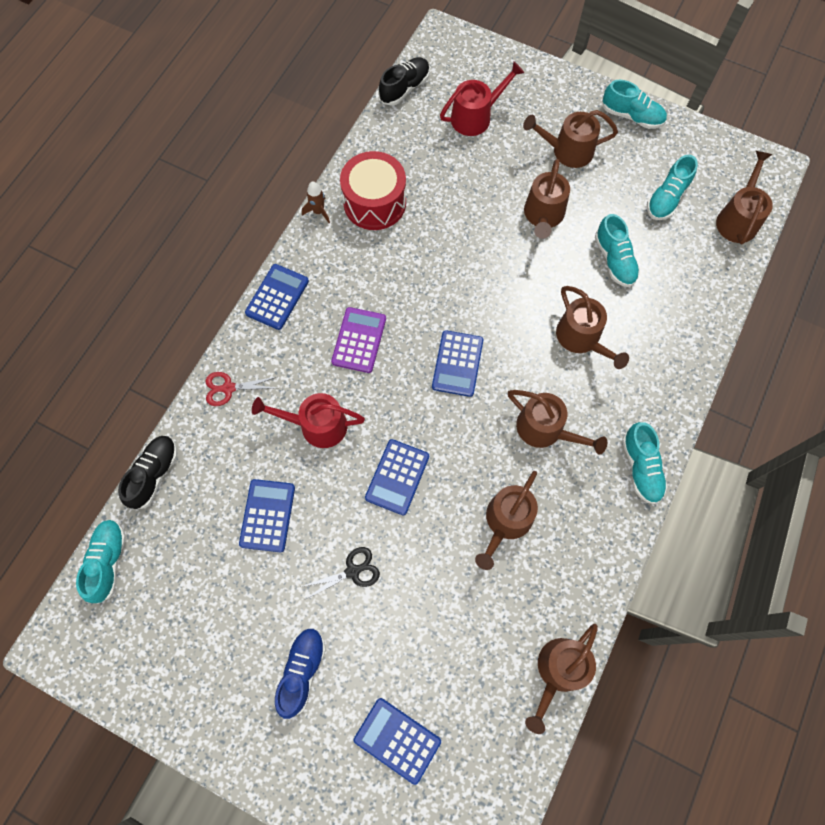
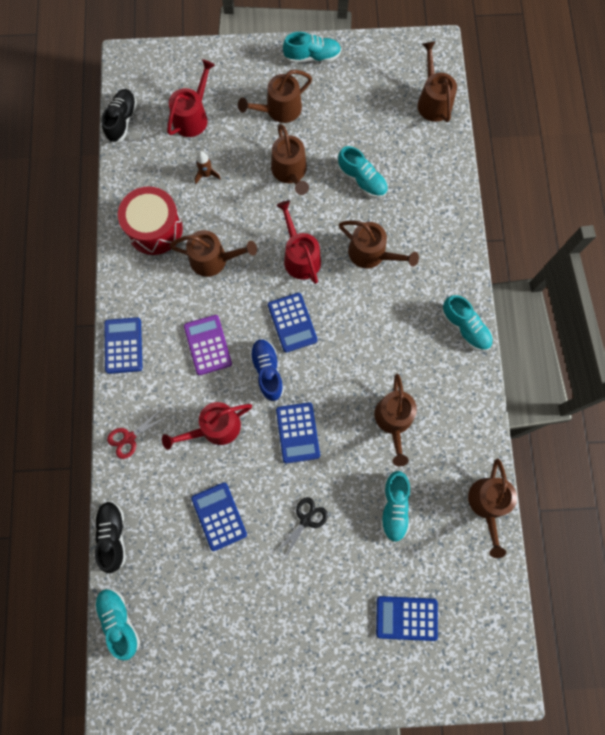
camera: 30 degrees left, 5 degrees up
blue shoe [275,628,326,719] -> blue shoe moved to [250,339,284,401]
brown rocket [302,181,330,223] -> brown rocket moved to [195,151,221,184]
brown watering can [508,390,607,455] -> brown watering can moved to [170,230,257,277]
turquoise shoe [647,155,698,220] -> turquoise shoe moved to [381,471,410,542]
none -> red watering can [276,201,321,284]

